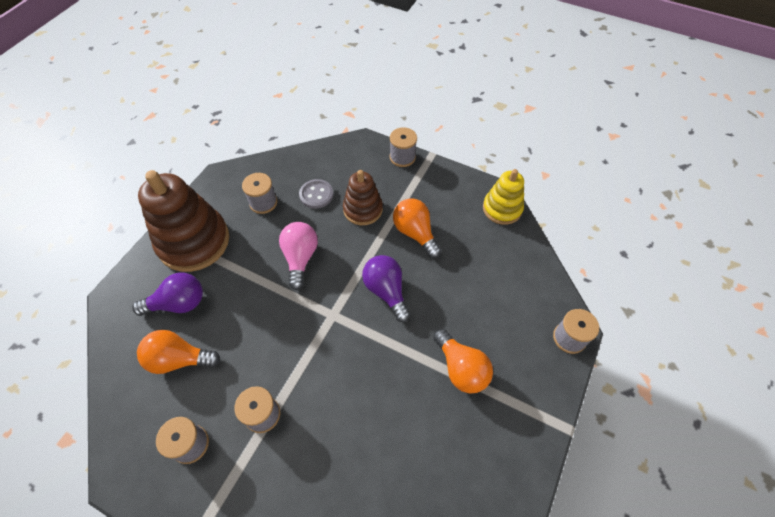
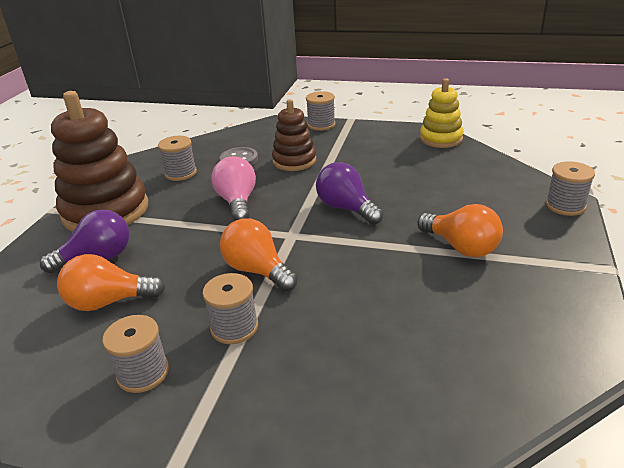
camera: 10 degrees left, 25 degrees down
orange light bulb [393,198,441,258] -> orange light bulb moved to [220,218,298,292]

